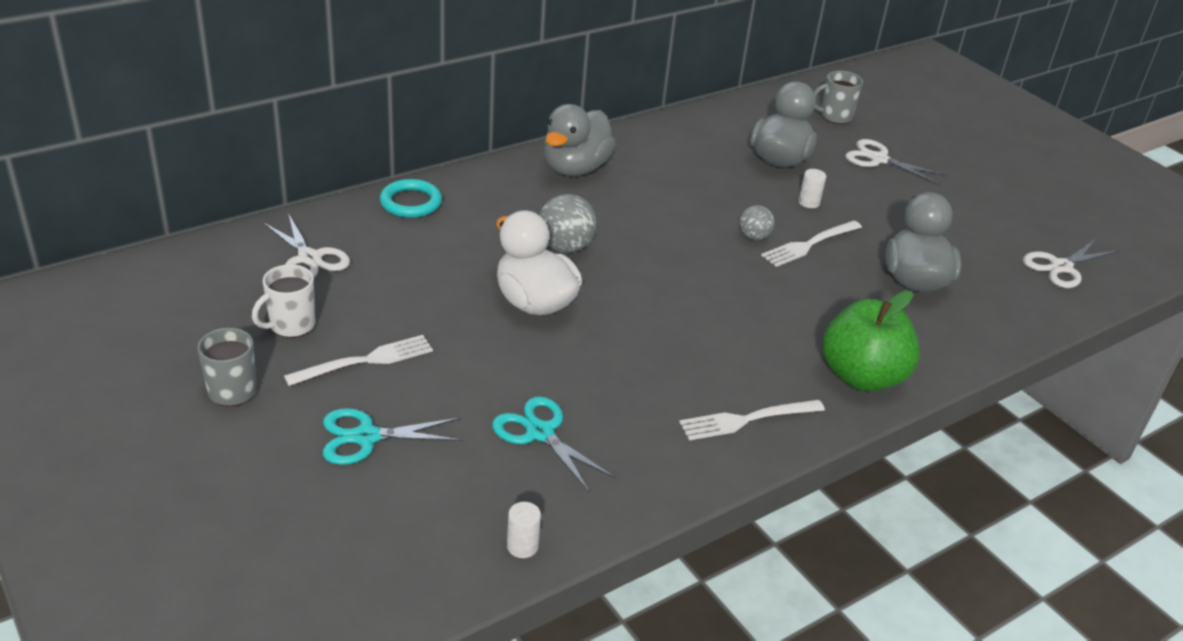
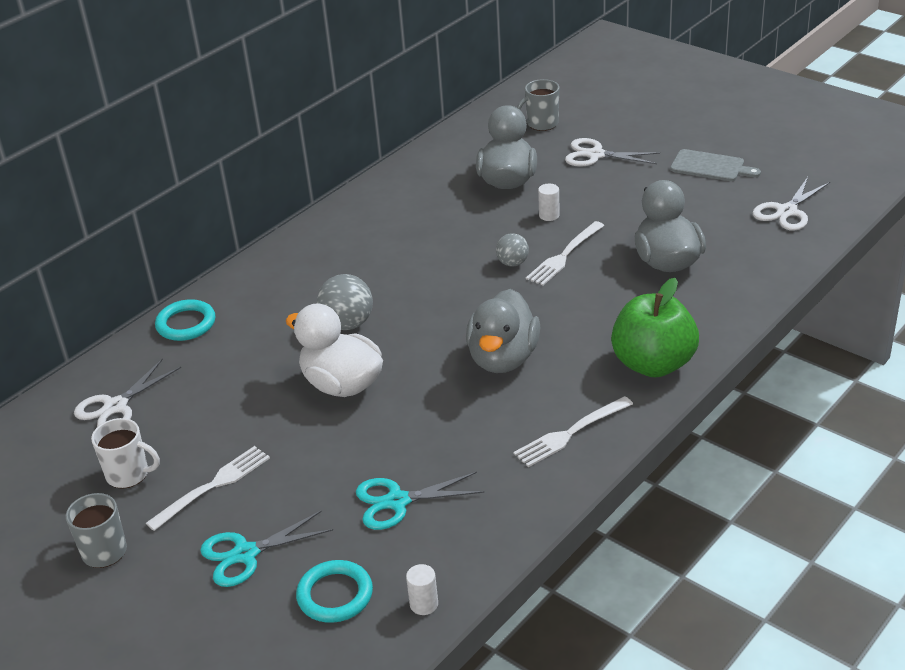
camera: 10 degrees left, 0 degrees up
white mug [252,264,315,338] -> white mug turned 105 degrees counterclockwise [91,418,160,489]
white scissors [262,213,350,278] -> white scissors turned 90 degrees clockwise [74,358,181,427]
turquoise scissors [492,396,615,492] -> turquoise scissors turned 45 degrees counterclockwise [356,472,484,530]
grey duck [544,104,616,176] -> grey duck moved to [466,289,540,373]
none -> turquoise ring [296,560,373,623]
none -> grey cutting board [670,149,761,181]

